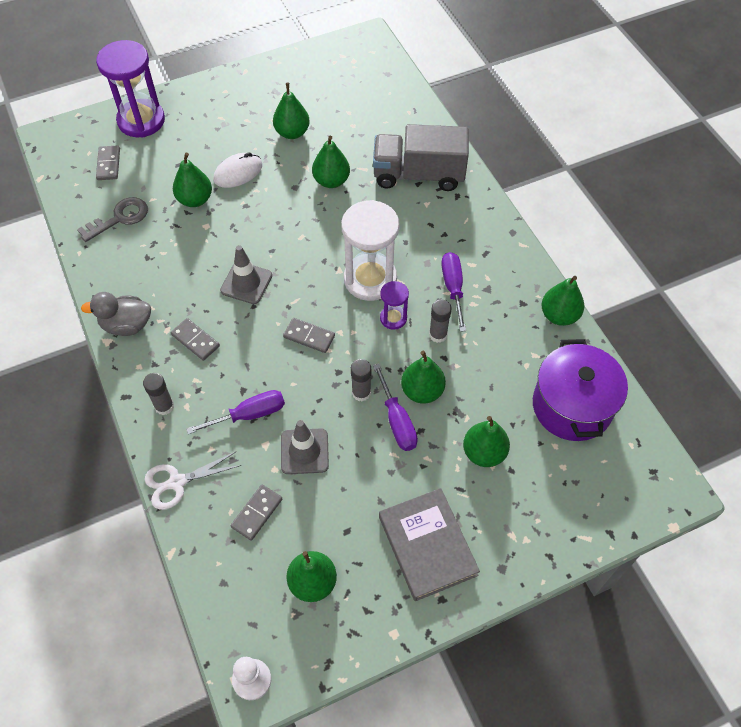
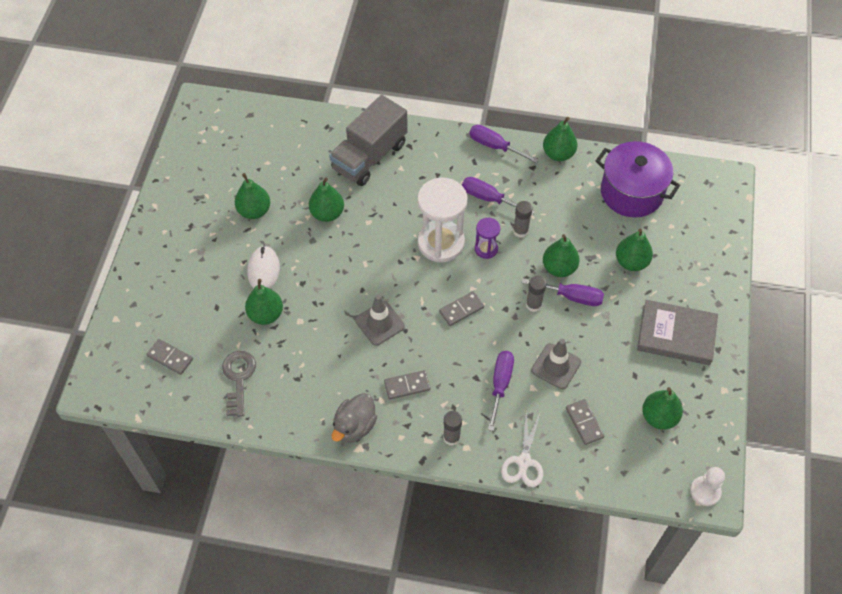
camera: 55 degrees left, 0 degrees up
purple hourglass [96,40,165,137] -> none
none -> purple screwdriver [469,125,539,163]

